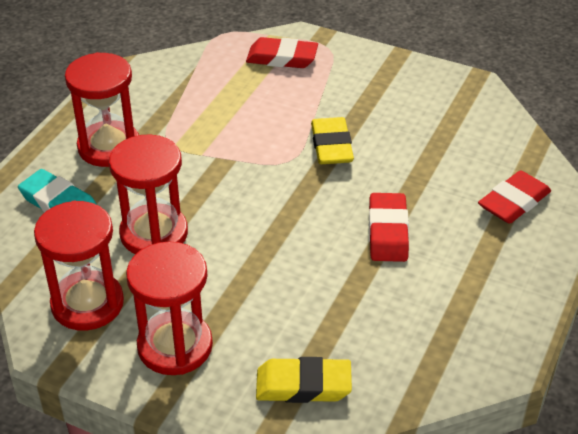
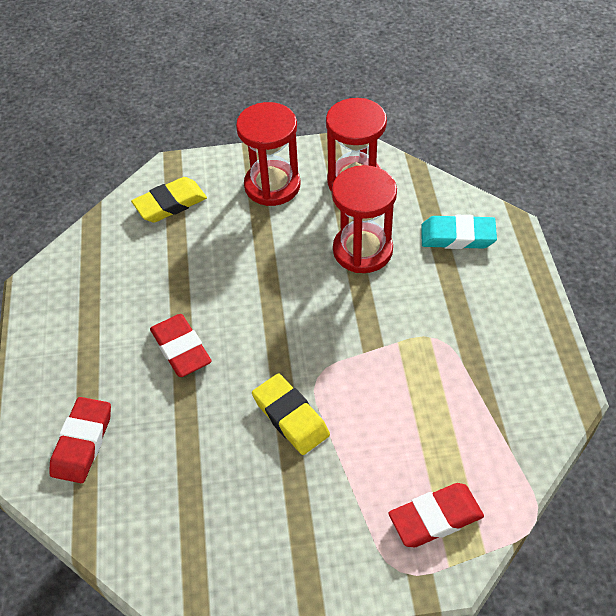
camera: 150 degrees right, 10 degrees up
red hourglass [65,52,139,167] -> none

